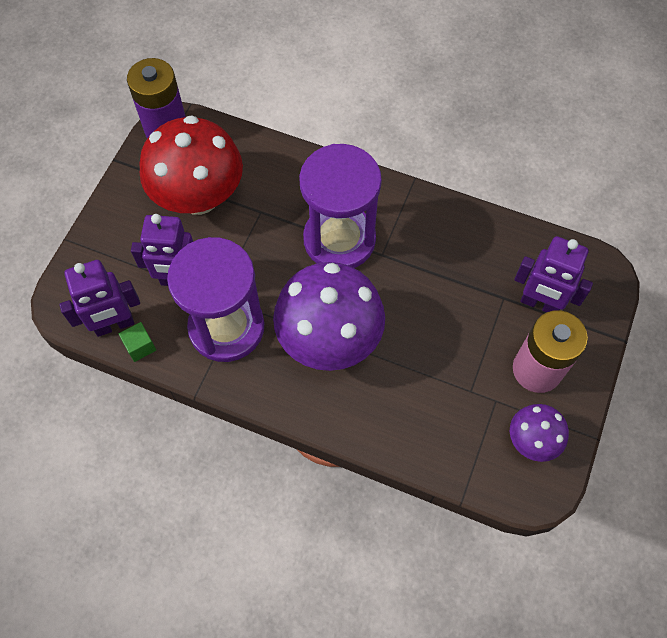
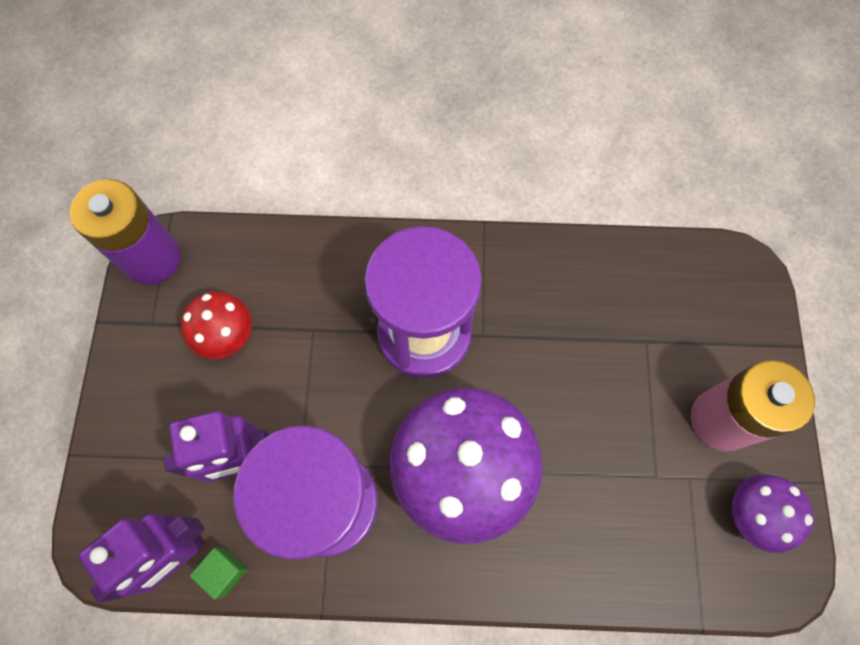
camera: 20 degrees left, 5 degrees up
red mushroom [139,116,243,215] -> red mushroom [181,292,252,359], size x0.51
purple robot [514,236,593,312] -> none

